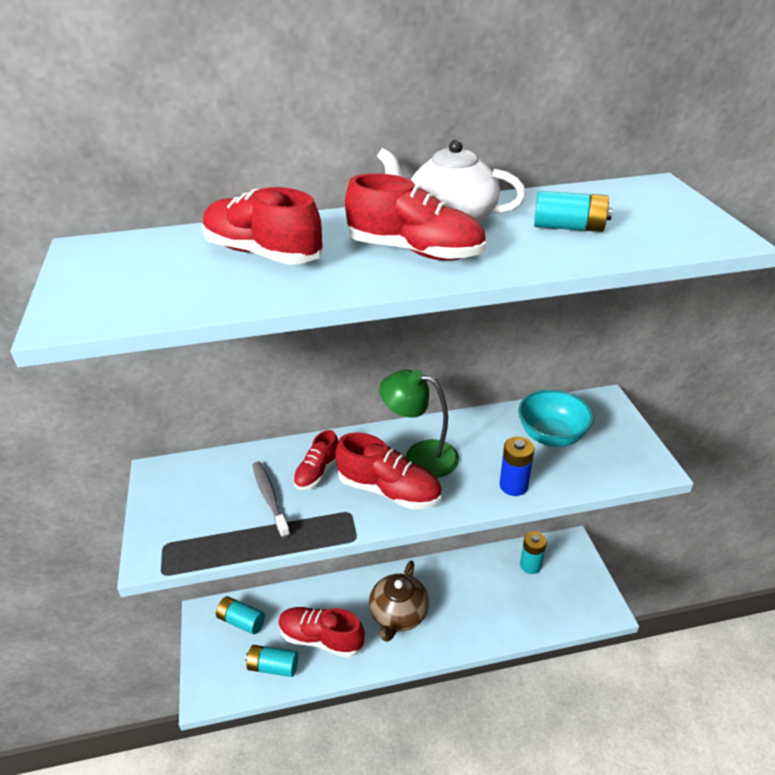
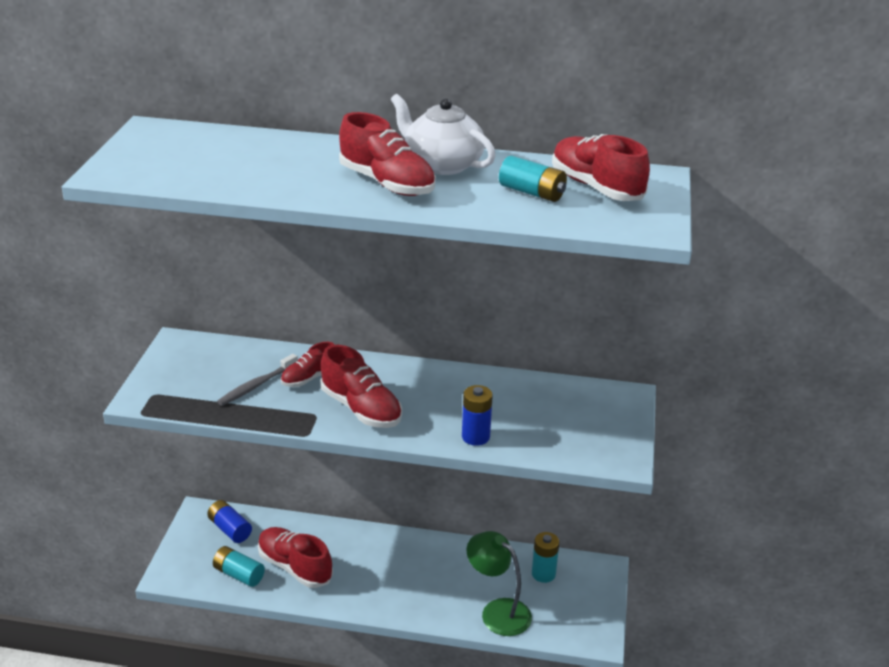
camera: 20 degrees right, 5 degrees down
red shoe [202,187,323,265] -> red shoe moved to [552,134,650,201]
turquoise battery [216,596,265,634] -> blue battery [207,500,252,543]
grey toothbrush [252,462,290,538] -> grey toothbrush turned 135 degrees counterclockwise [217,354,298,406]
brown teapot [369,561,429,642] -> none
green lamp [379,369,459,478] -> green lamp moved to [467,531,532,636]
turquoise bowl [518,390,594,447] -> none

